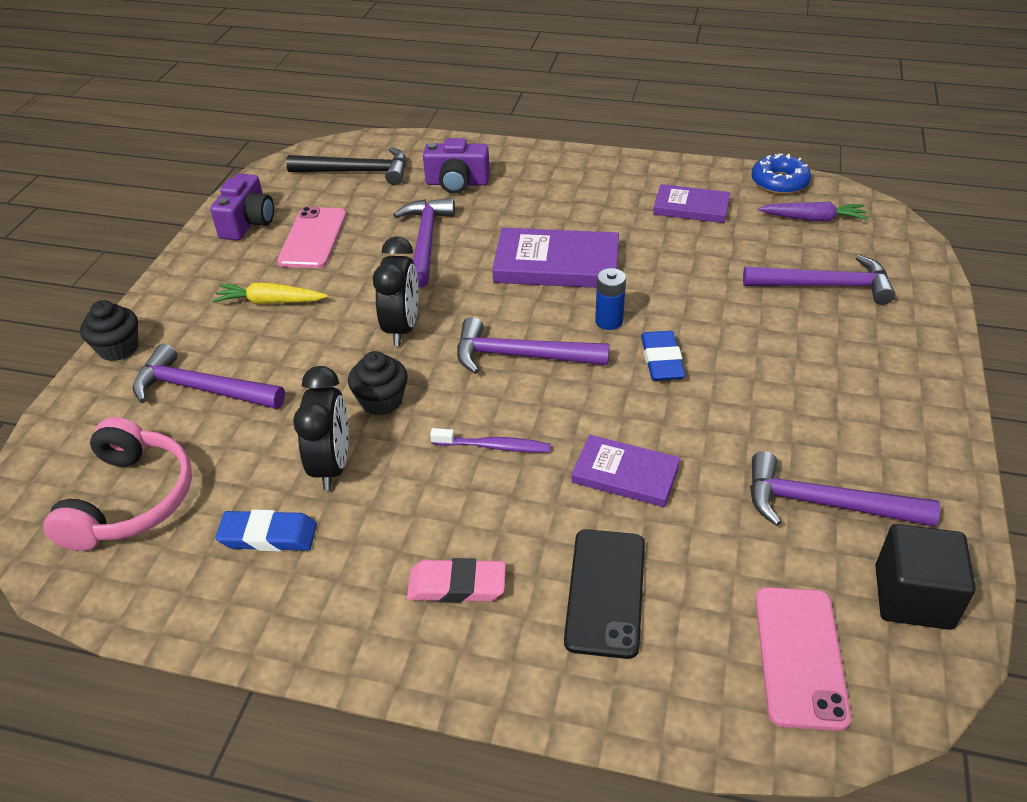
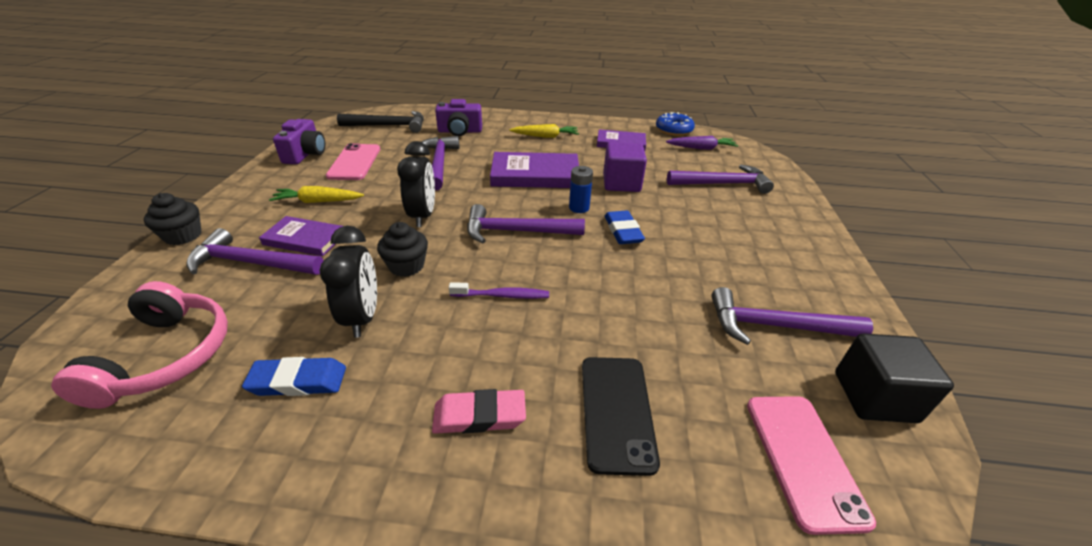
camera: 10 degrees left, 5 degrees down
purple book [571,435,680,507] -> purple book moved to [259,216,343,256]
none -> yellow carrot [510,124,579,138]
none -> purple cube [603,142,647,192]

